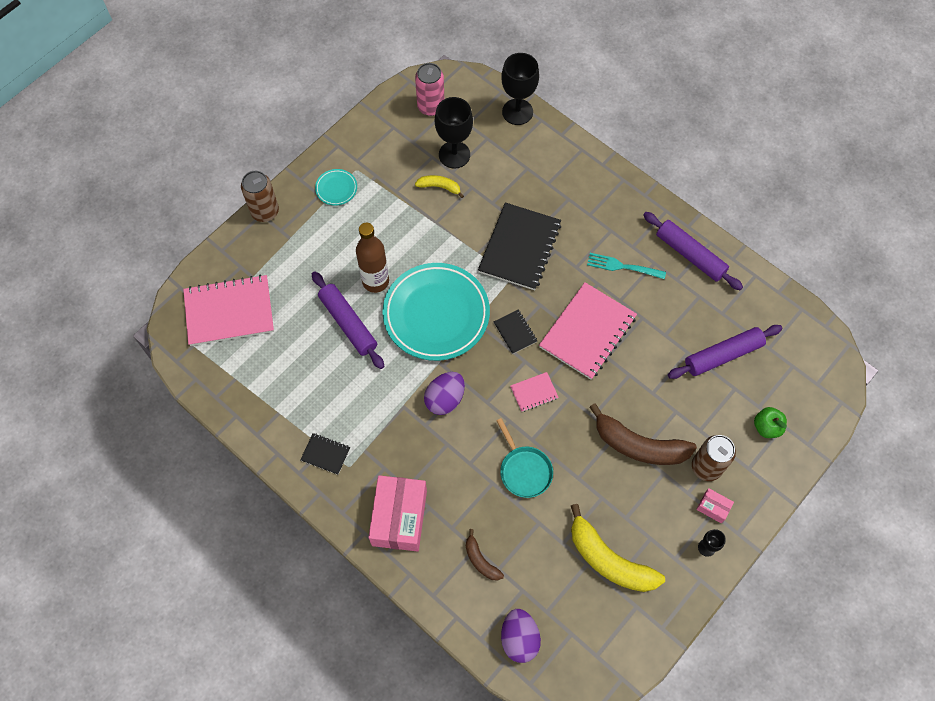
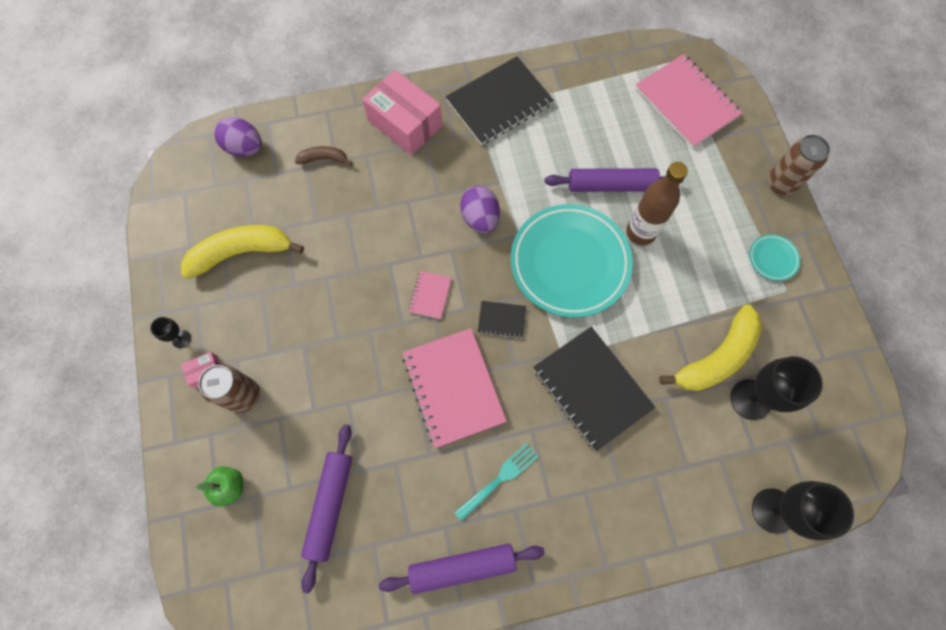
camera: 125 degrees right, 5 degrees up
pink notebook [183,275,274,346] -> pink notebook turned 60 degrees counterclockwise [635,54,742,148]
black notebook [300,433,350,475] -> black notebook [446,56,554,145], size x2.16
pink can [415,63,444,116] -> none
yellow banana [415,175,464,198] -> yellow banana [659,304,762,391], size x1.99
turquoise pan [497,418,553,498] -> none
brown banana [589,403,697,465] -> none

